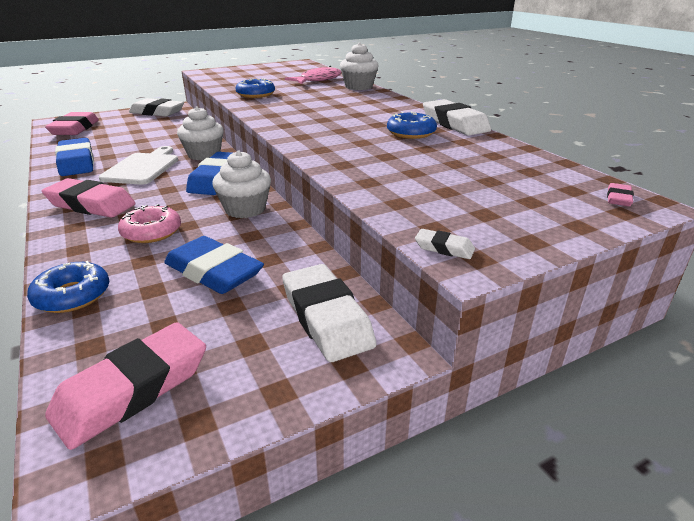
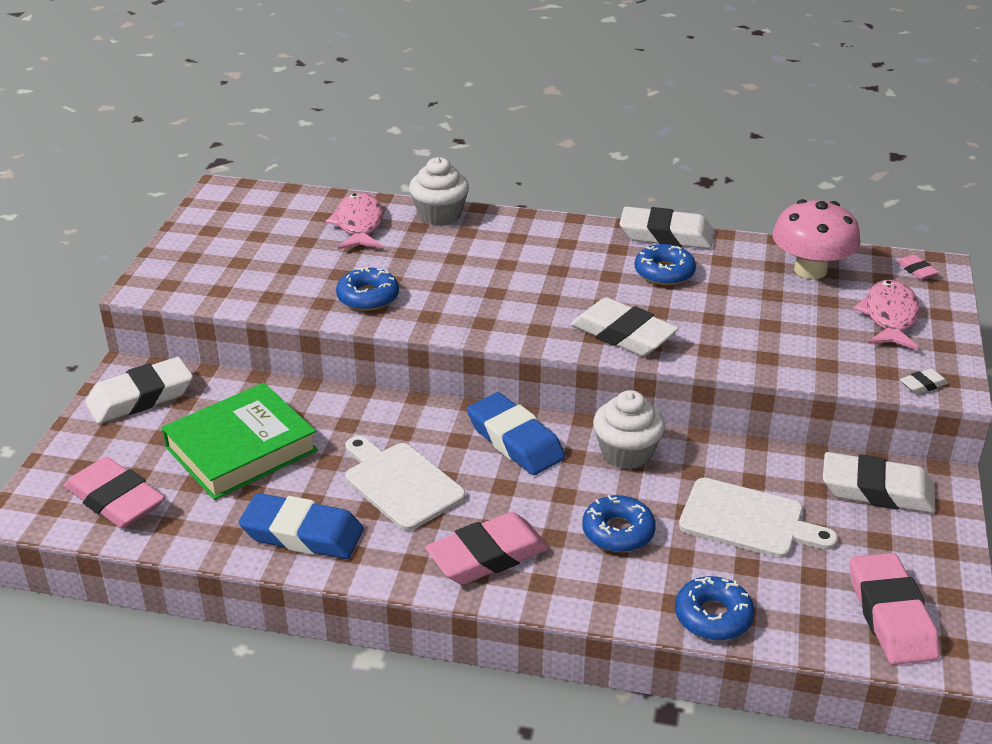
camera: 50 degrees left, 5 degrees up
pink donut [118,204,181,243] -> blue donut [582,495,656,552]
blue eraser [164,236,264,294] -> white cutting board [679,478,838,558]
white cupcake [177,106,224,160] -> none
none -> green book [162,383,318,500]
none -> white eraser [571,297,679,356]
none -> pink mushroom [772,199,861,279]
none -> pink fish [853,280,920,350]

